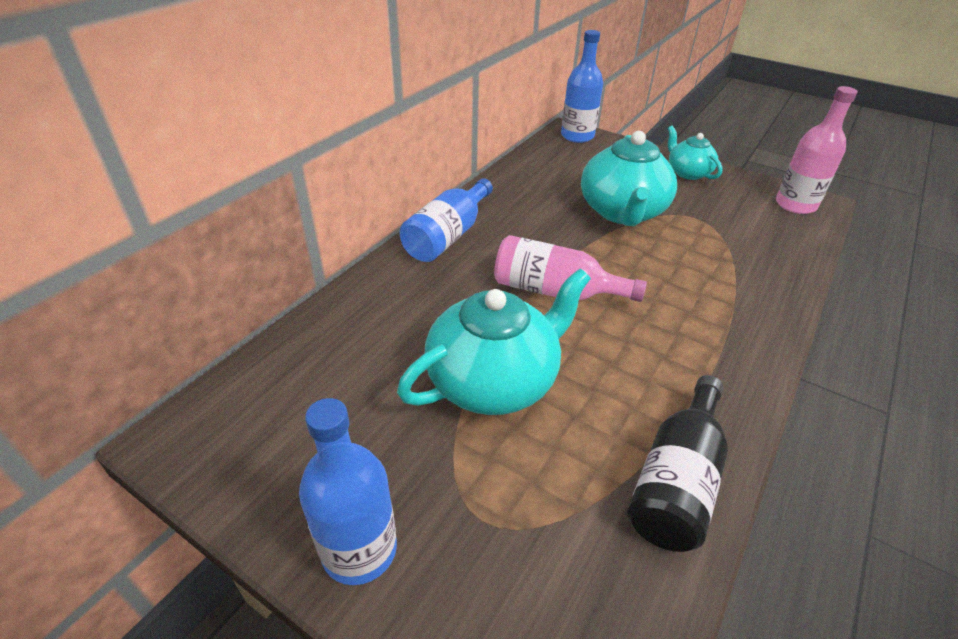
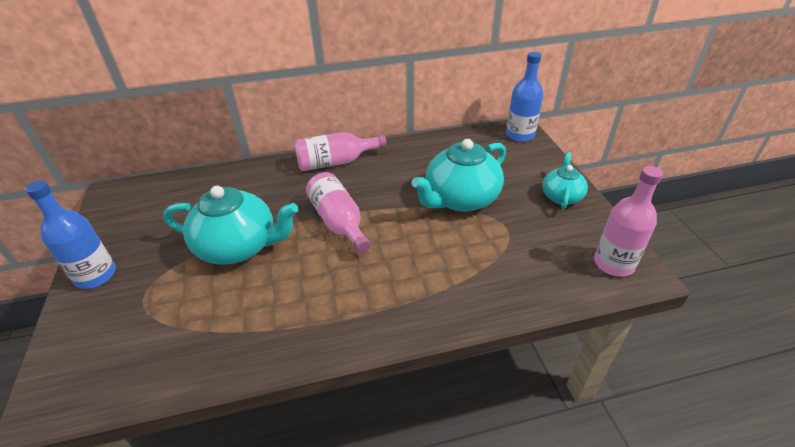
camera: 45 degrees right, 0 degrees up
blue bottle [400,179,493,262] -> pink bottle [294,132,387,171]
black bottle [627,375,728,552] -> none

